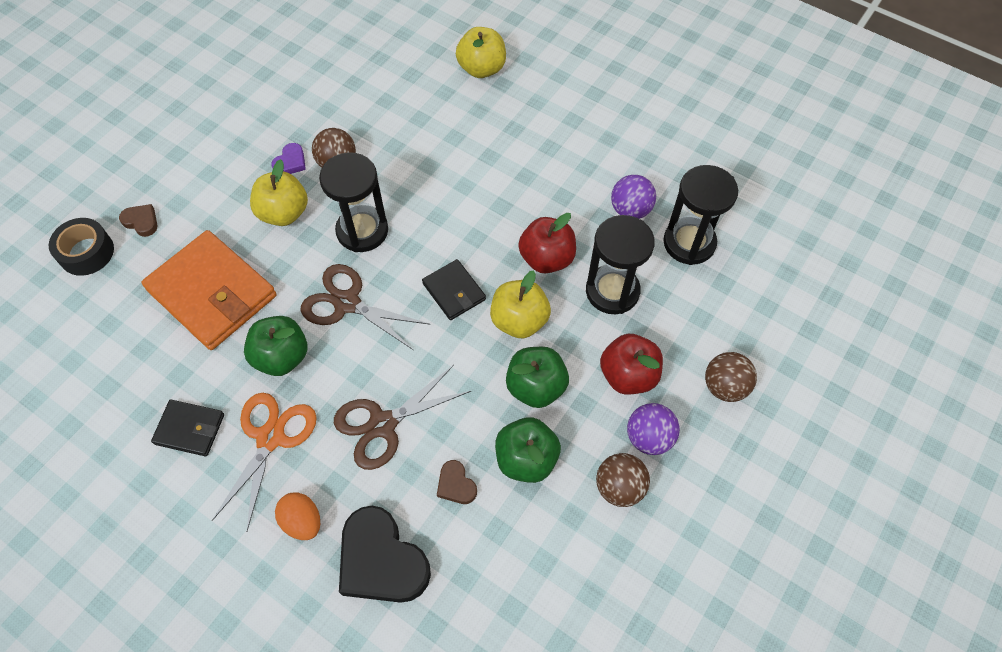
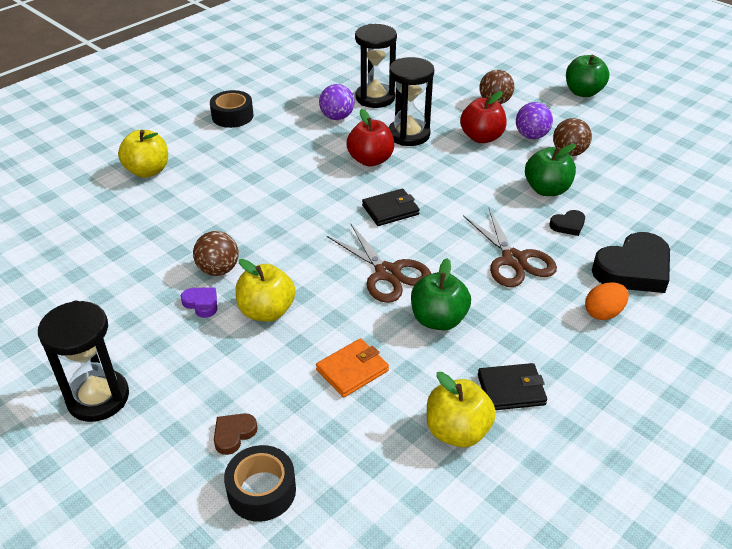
camera: 80 degrees left, 20 degrees down
orange wallet [141,230,277,350] -> orange wallet [316,338,389,397], size x0.51
black wallet [151,400,224,456] -> black wallet turned 60 degrees clockwise [478,363,547,410]
orange scissors [212,393,317,531] -> none
brown scissors [300,264,430,350] -> brown scissors turned 75 degrees counterclockwise [327,224,431,303]
black hourglass [319,152,388,252] -> black hourglass moved to [38,301,129,422]
brown heart [437,460,477,504] -> black heart [550,210,585,236]
yellow apple [490,270,551,338] -> yellow apple moved to [427,372,496,447]
green apple [506,347,569,408] -> green apple moved to [566,55,609,97]
none -> black tape [210,90,253,128]

